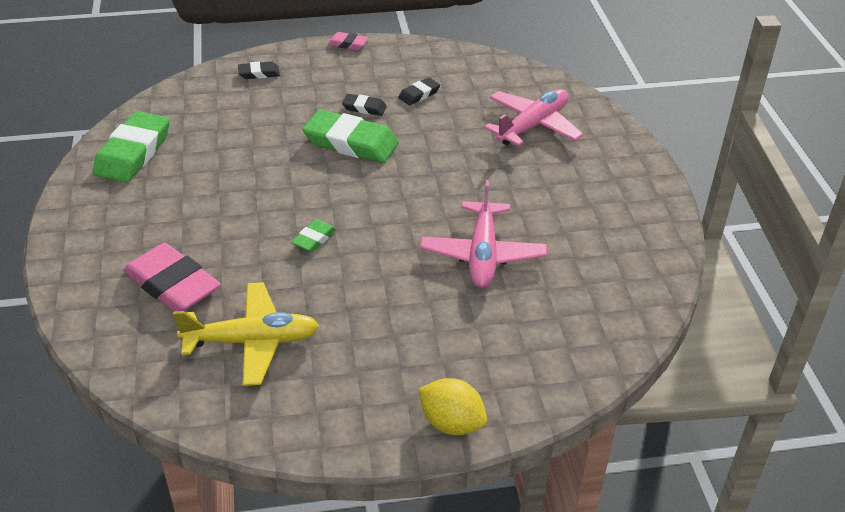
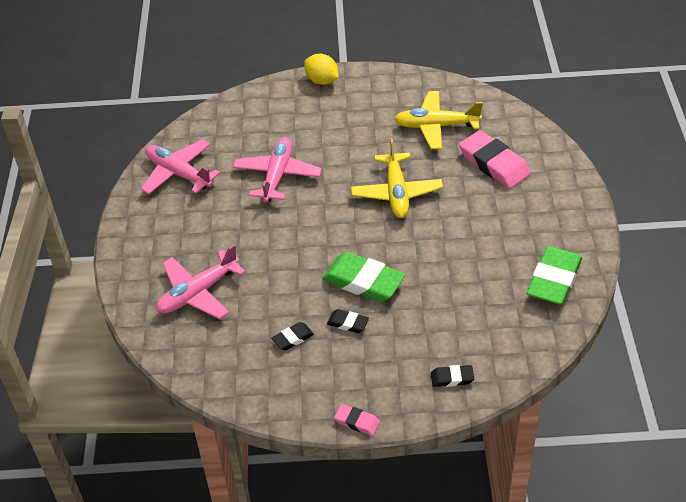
camera: 170 degrees left, 5 degrees up
green eraser [291,219,336,252] -> yellow plane [351,138,443,218]
none -> pink plane [141,139,220,194]

